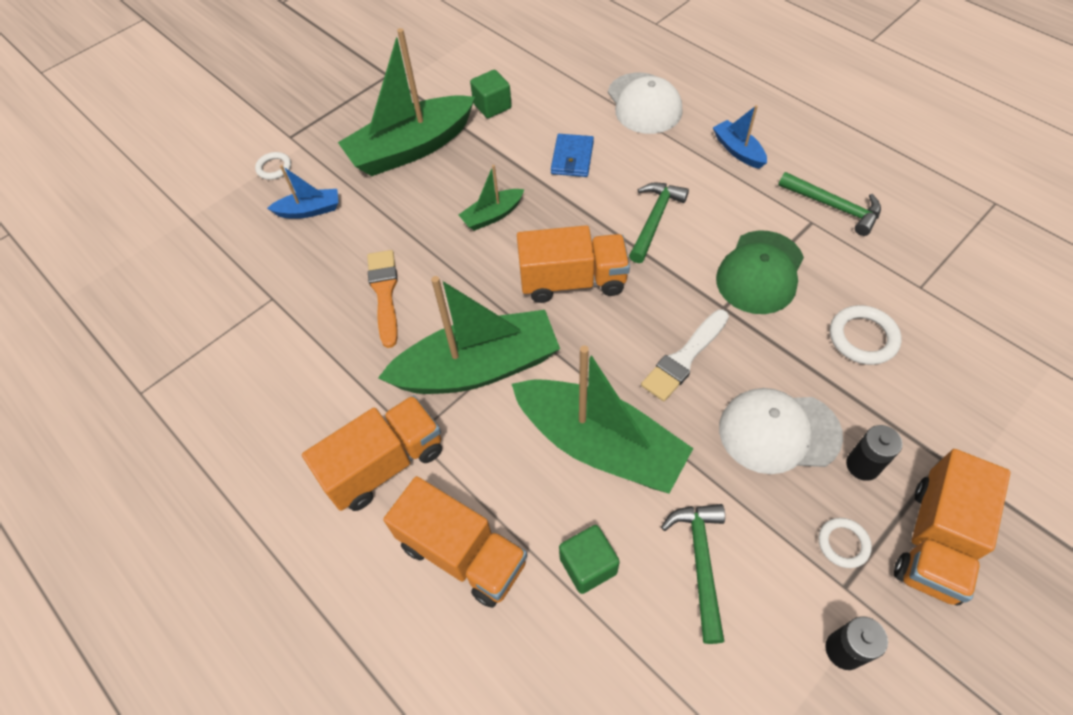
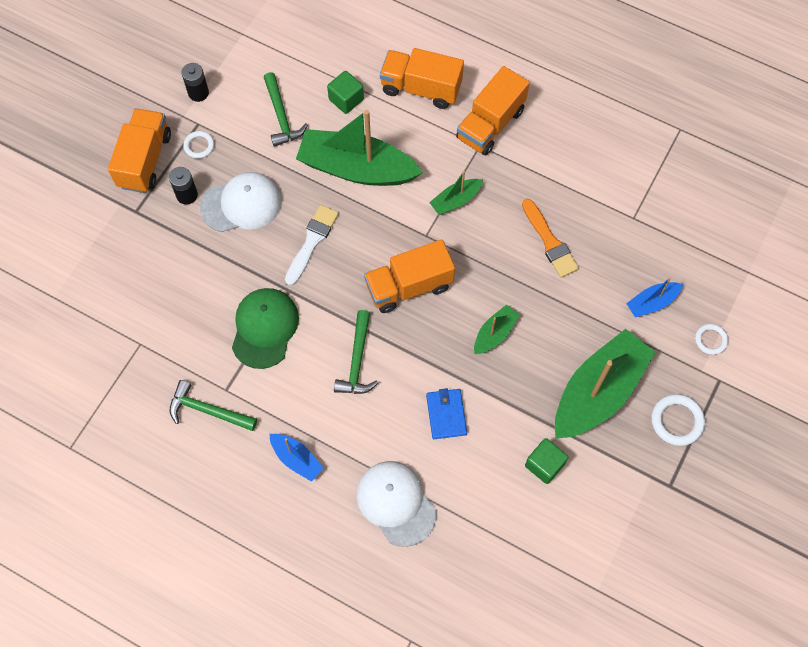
camera: 160 degrees right, 10 degrees up
green boat [378,276,560,394] -> green boat [429,171,483,215], size x0.47
white ring [830,305,901,365] -> white ring moved to [651,394,705,446]

